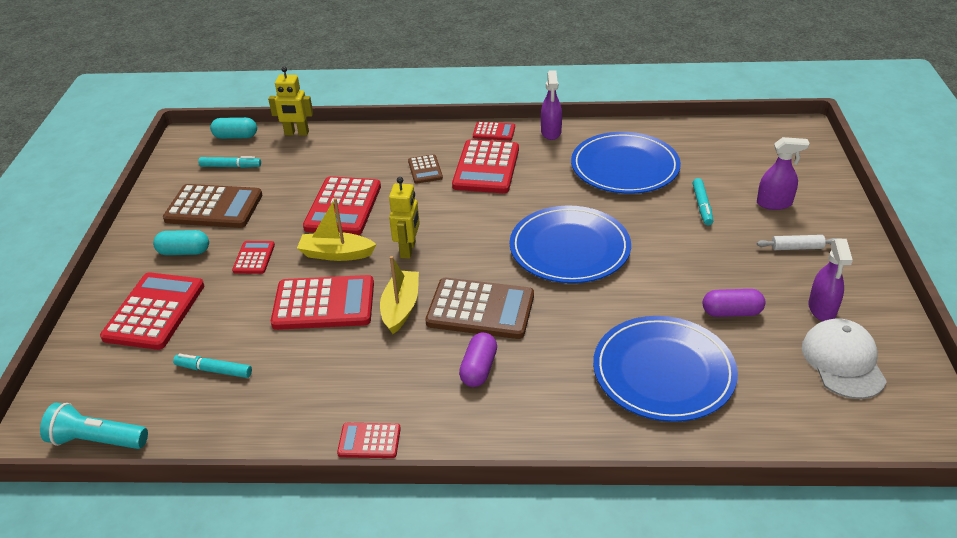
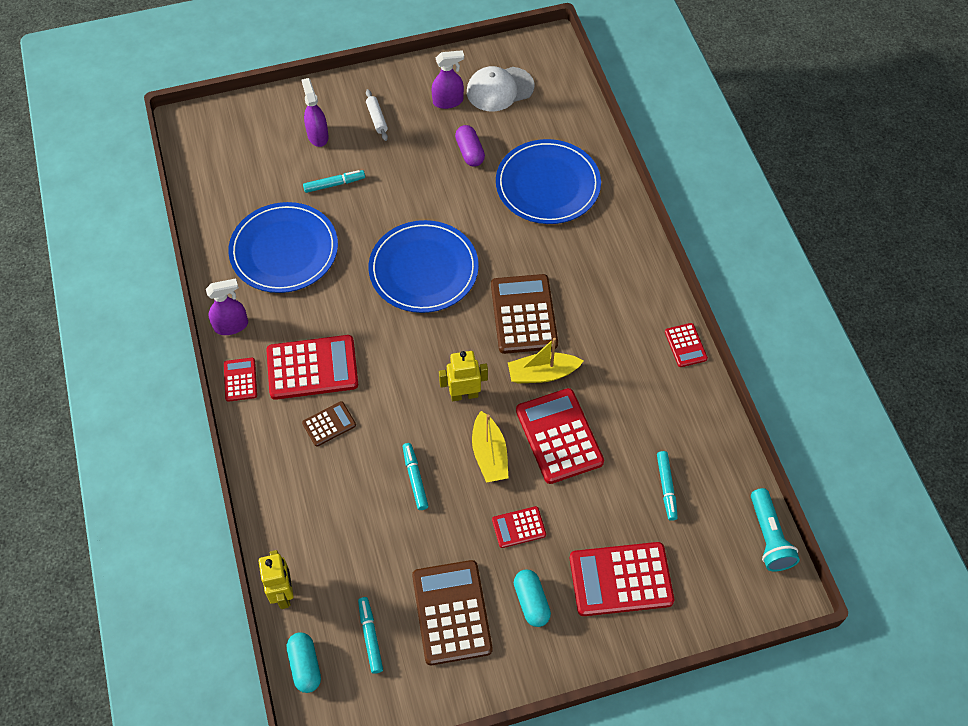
camera: 110 degrees left, 20 degrees up
red calculator [303,176,381,235] -> turquoise marker [403,443,428,510]
purple capsule [459,333,497,387] -> none

